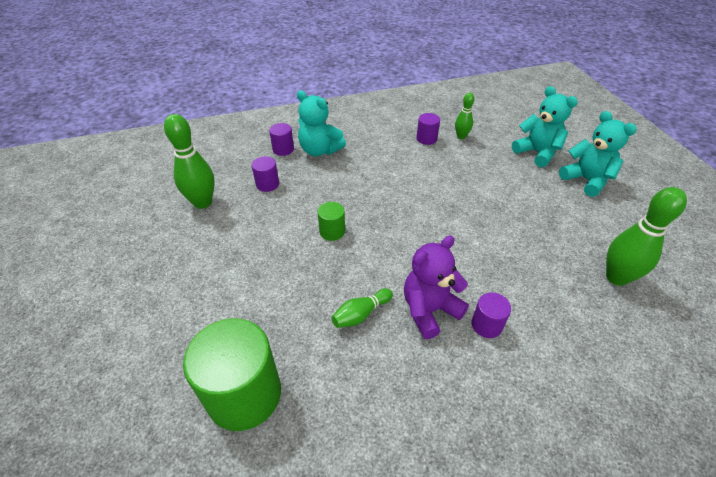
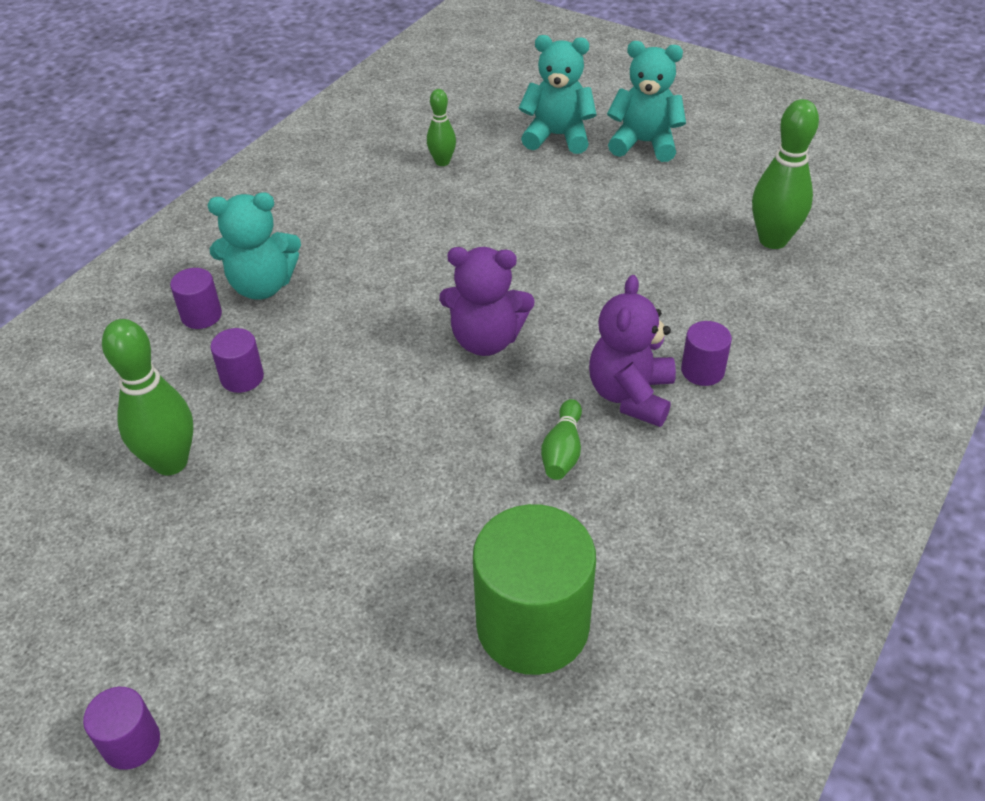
camera: 40 degrees left, 0 degrees up
green cylinder [318,202,345,241] -> none
purple cylinder [416,113,440,145] -> purple cylinder moved to [83,687,160,770]
none -> purple teddy bear [439,247,535,356]

